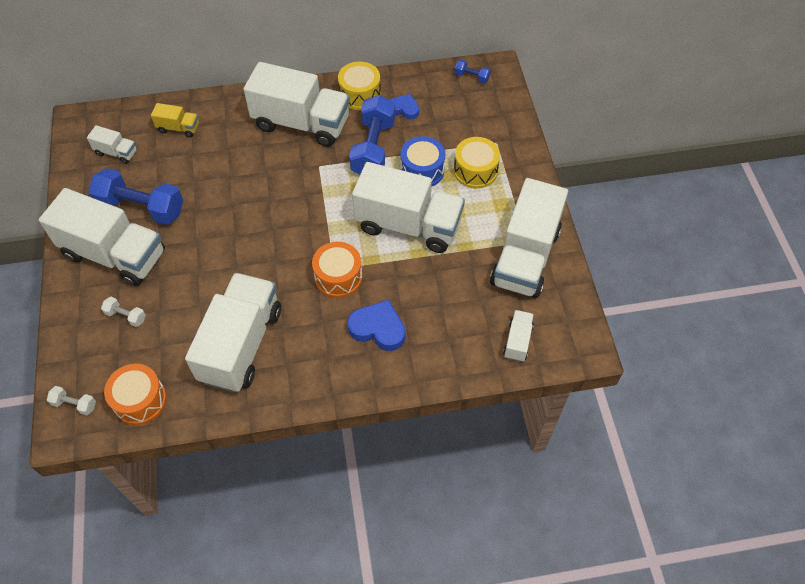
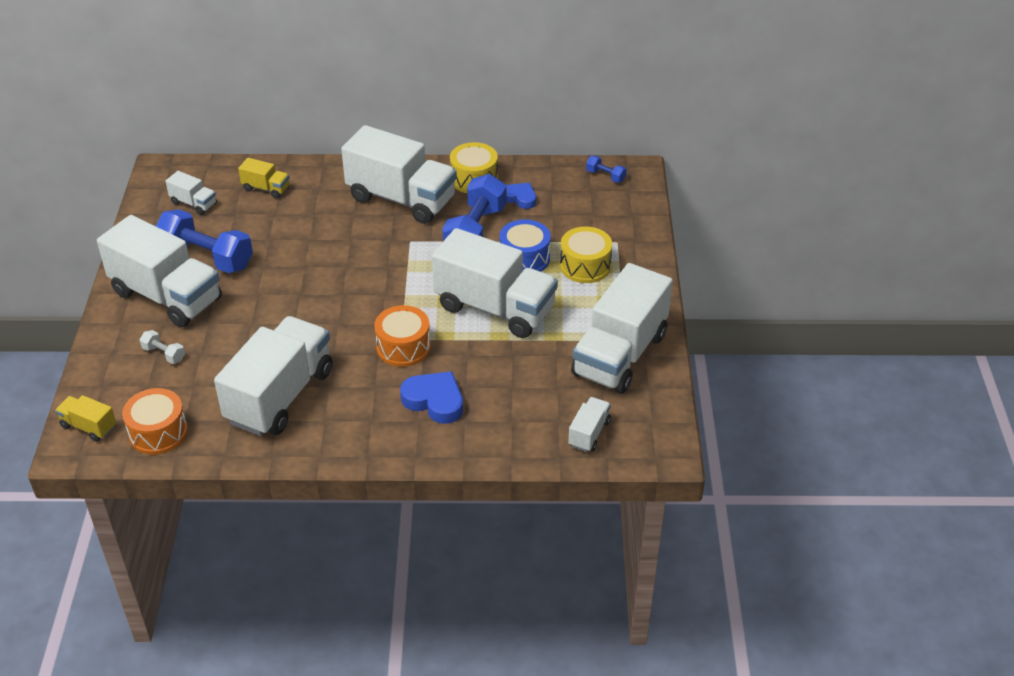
camera: 10 degrees right, 15 degrees down
white dumbbell [47,386,96,415] -> yellow truck [55,395,116,442]

